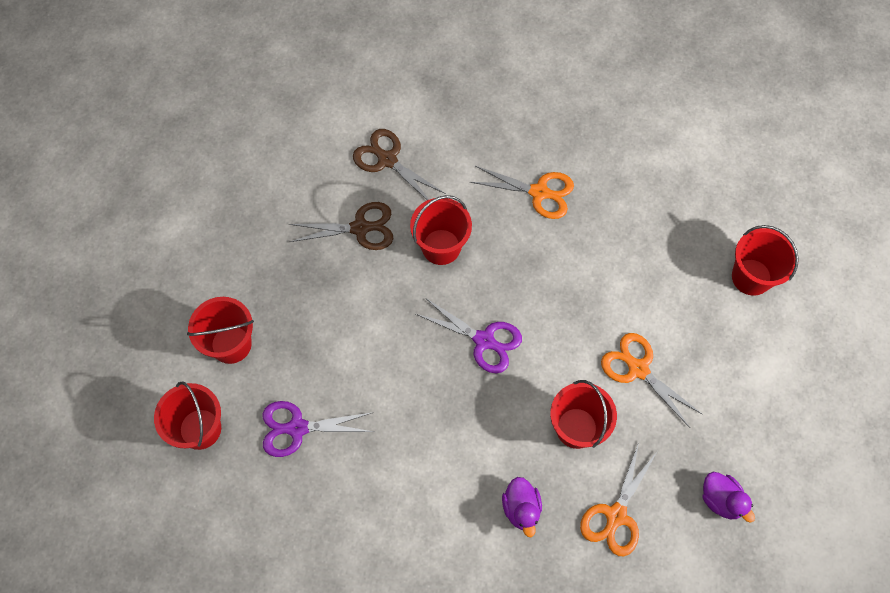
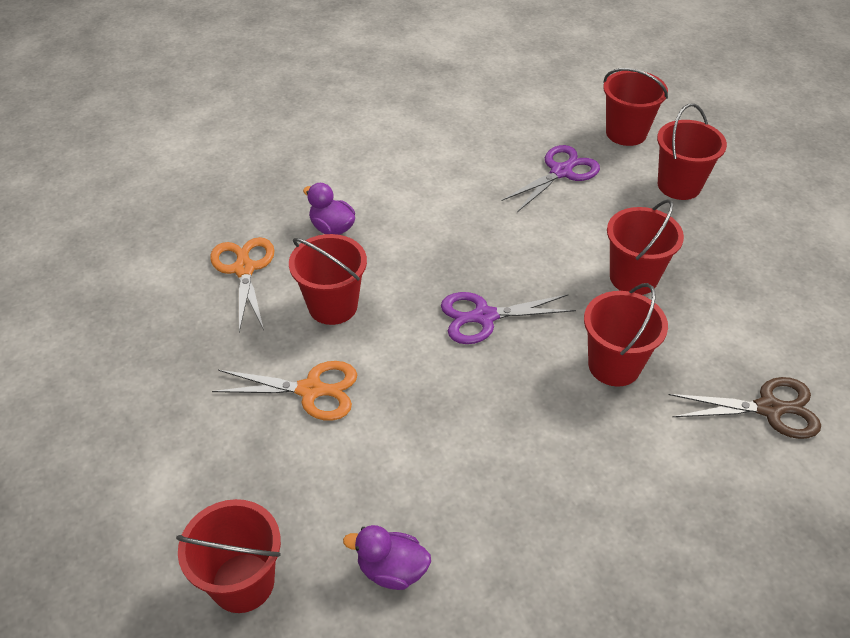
camera: 140 degrees right, 20 degrees down
brown scissors [289,202,393,250] -> none
orange scissors [470,166,574,219] -> none
purple duck [702,472,755,523] -> purple duck moved to [343,525,431,590]
none -> red bucket [607,199,684,295]

